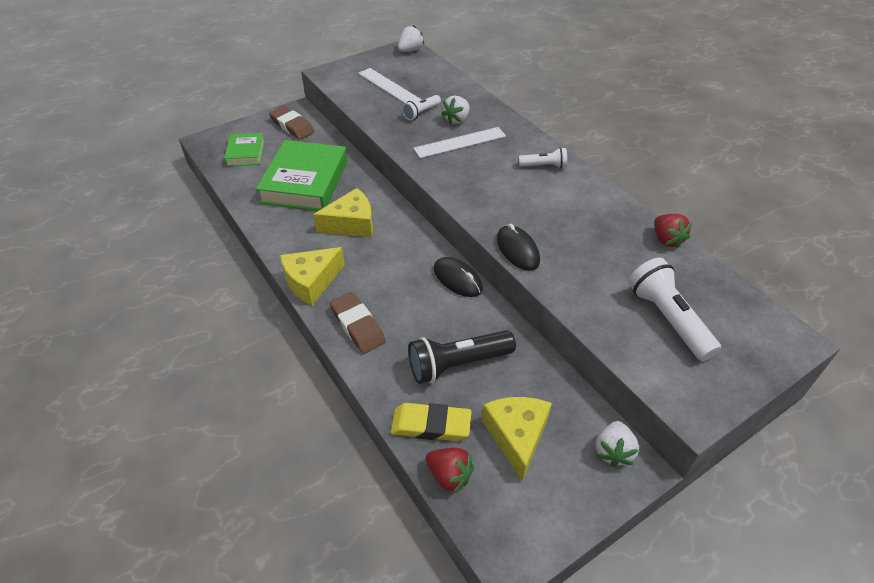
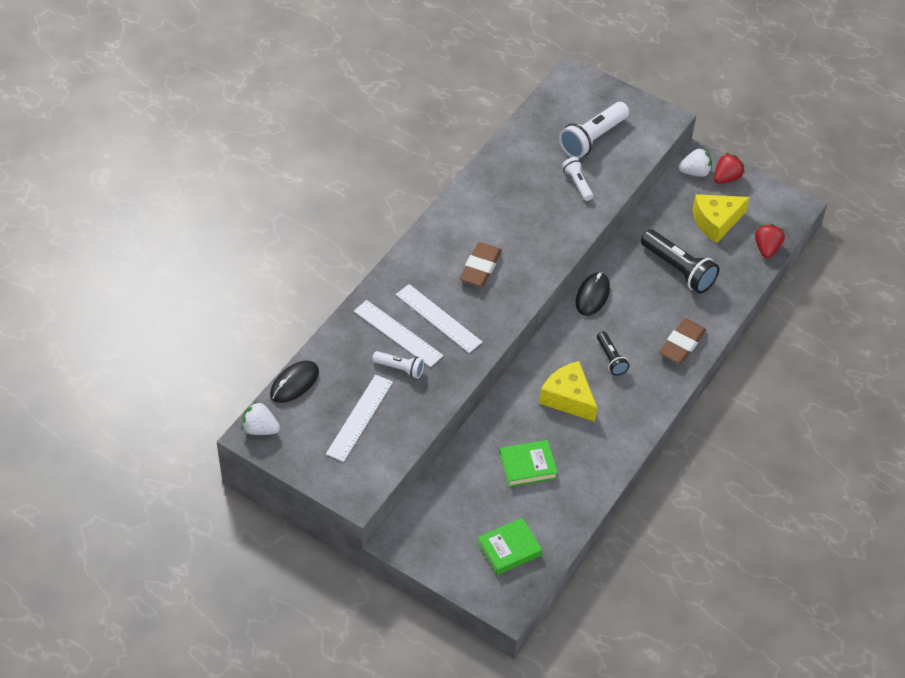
camera: 115 degrees left, 5 degrees up
green book [256,140,348,211] -> green book [499,440,558,487], size x0.53
brown eraser [269,106,315,140] -> brown eraser moved to [459,242,502,287]
yellow cheese [280,247,345,305] -> none
yellow eraser [391,403,472,441] -> none
white strawberry [441,95,469,124] -> white ruler [354,300,444,367]
black mouse [497,224,540,271] -> black mouse moved to [270,360,319,403]
white flashlight [519,147,567,168] -> white flashlight moved to [562,157,593,201]
red strawberry [654,214,692,249] -> red strawberry moved to [714,153,745,184]
none -> black flashlight [597,332,629,375]

